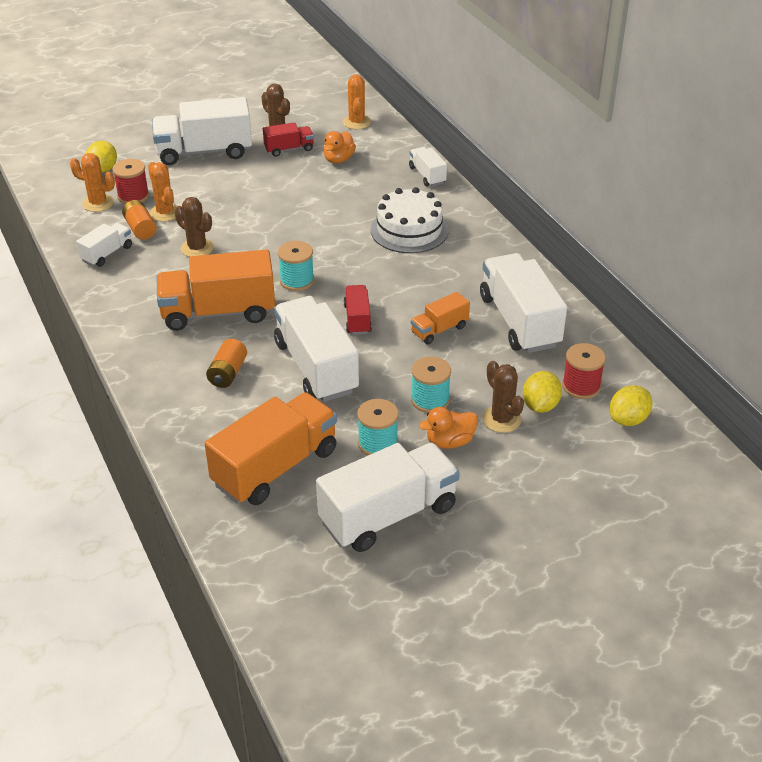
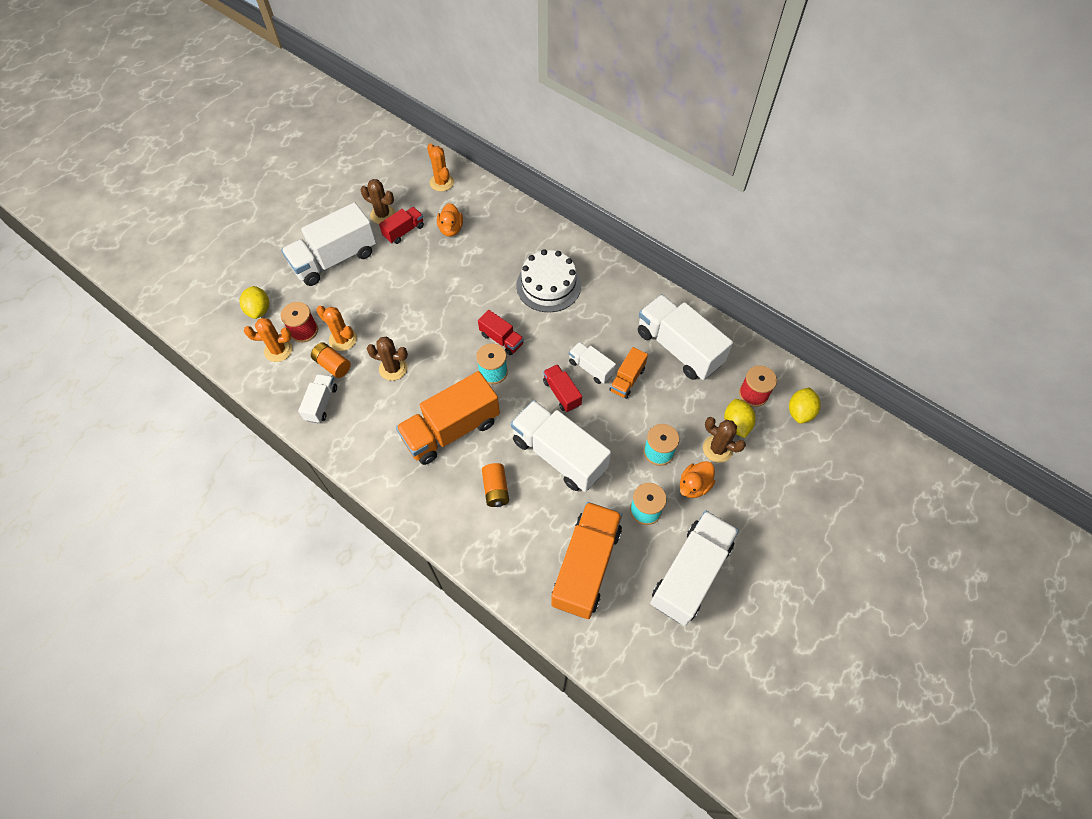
camera: 25 degrees left, 20 degrees up
white truck [409,147,447,186] -> white truck moved to [569,342,616,384]
none -> red truck [478,310,524,355]

